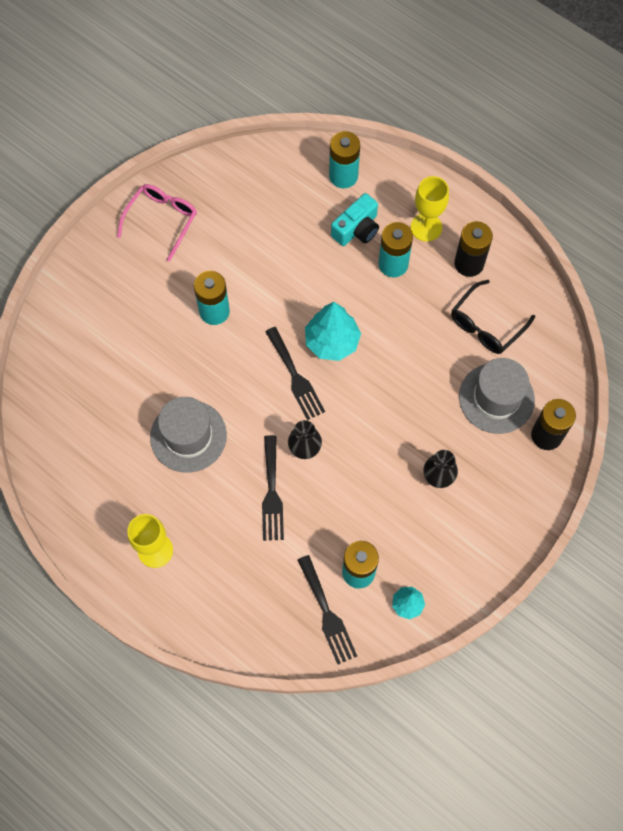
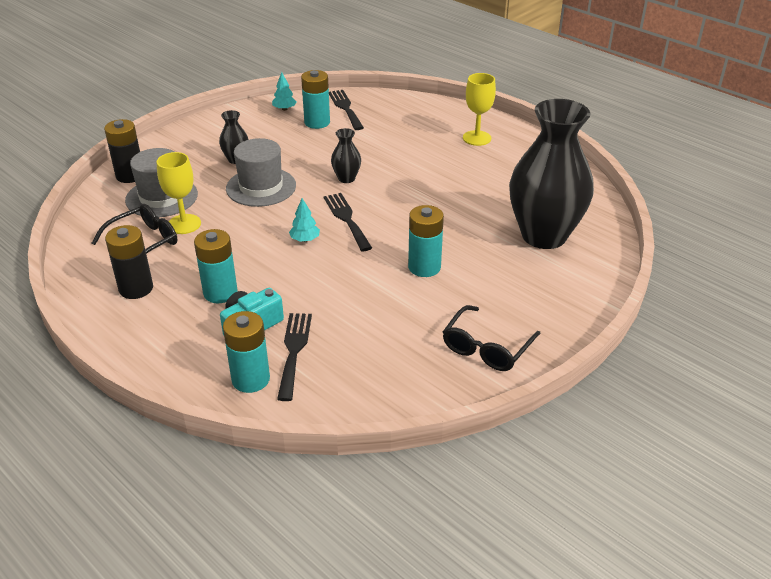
camera: 175 degrees left, 30 degrees down
pink glasses [117,184,197,261] -> black glasses [443,305,541,371]
grey hat [150,397,227,473] -> grey hat moved to [226,138,296,207]
black fork [262,435,284,541] -> black fork moved to [277,313,312,401]
turquoise tree [305,302,361,361] -> turquoise tree [289,198,320,242], size x0.54
yellow goblet [411,176,449,242] -> yellow goblet moved to [157,152,201,234]
none -> black vase [509,99,594,249]

